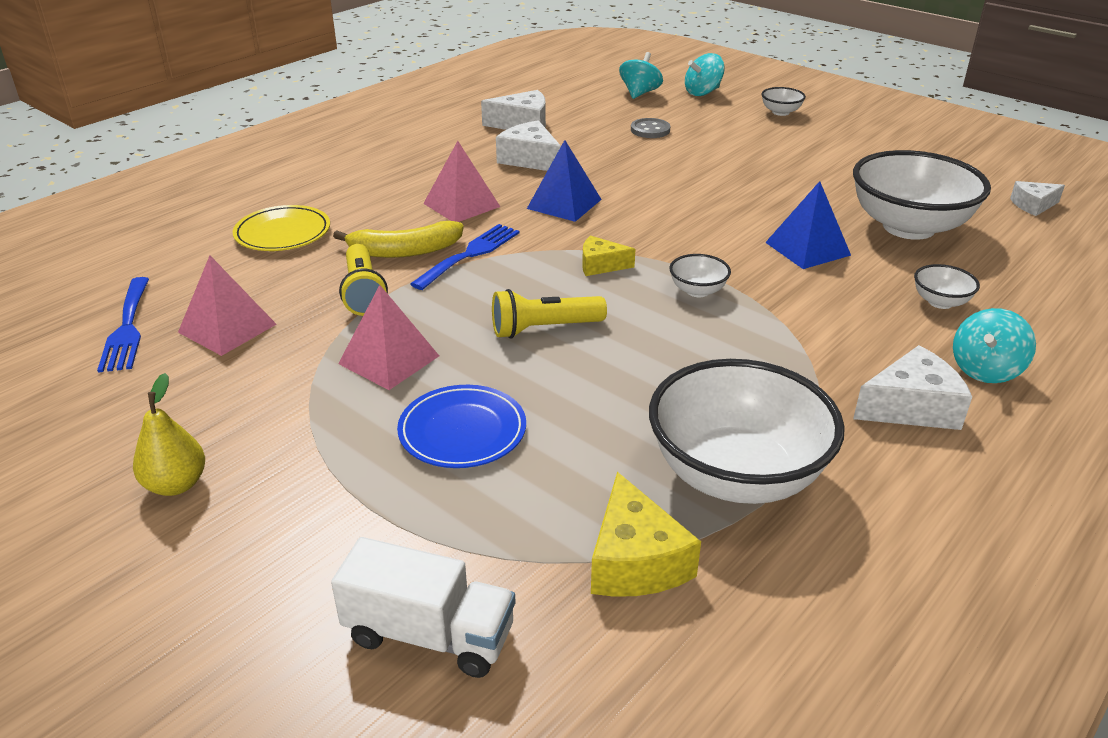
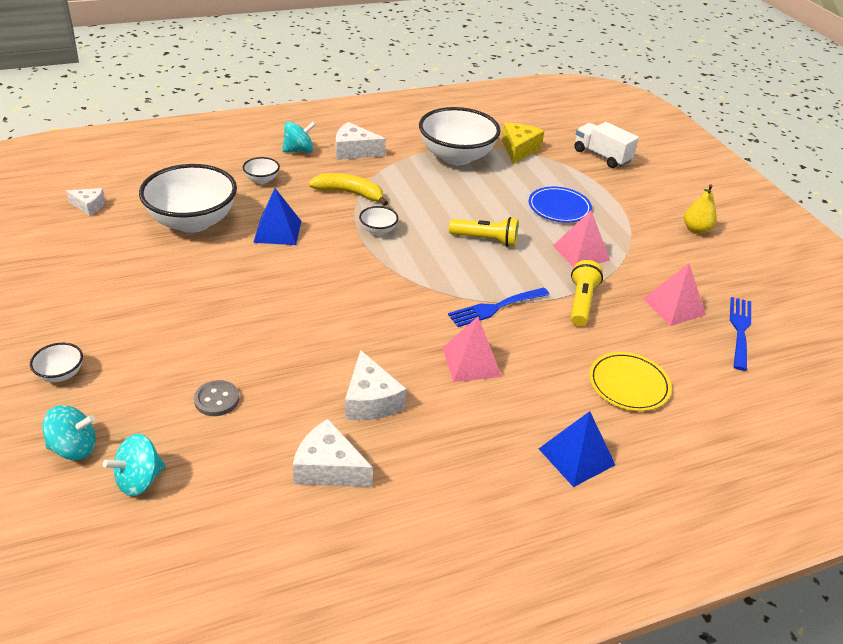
camera: 155 degrees left, 5 degrees up
yellow banana [333,221,464,258] -> yellow banana moved to [308,173,388,206]
blue pyramid [527,140,602,222] -> blue pyramid moved to [539,411,615,487]
yellow cheese [582,235,636,276] -> none

